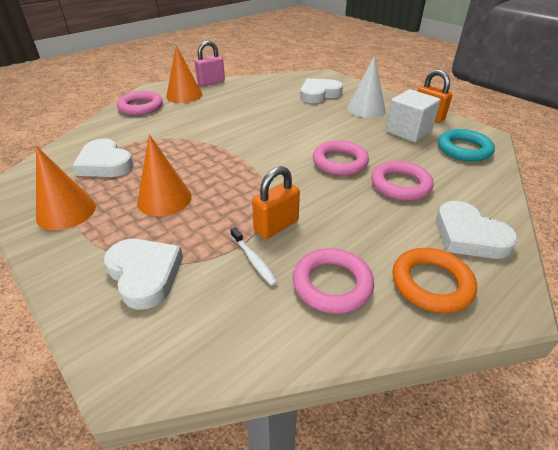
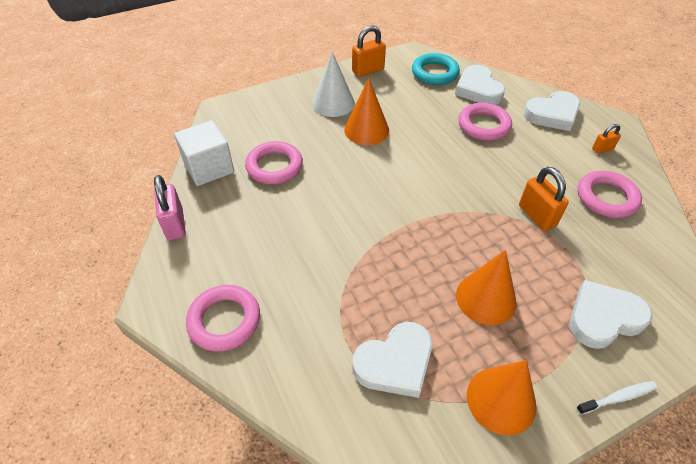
camera: 75 degrees left, 10 degrees up
orange cone [166,45,202,103] -> orange cone moved to [344,78,389,145]
white toothbrush [230,227,278,286] -> white toothbrush moved to [576,381,657,415]
white heart [300,78,343,103] -> white heart moved to [455,65,505,105]
pink ring [313,140,369,176] -> pink ring moved to [245,141,303,184]
white cube [385,89,441,142] -> white cube moved to [174,120,234,186]
orange ring [392,248,477,313] -> orange padlock [592,124,621,153]

